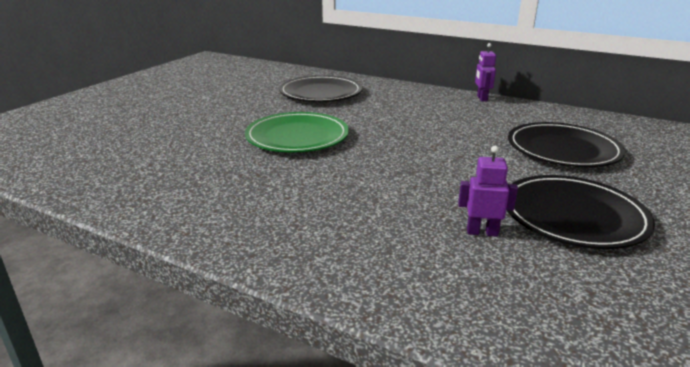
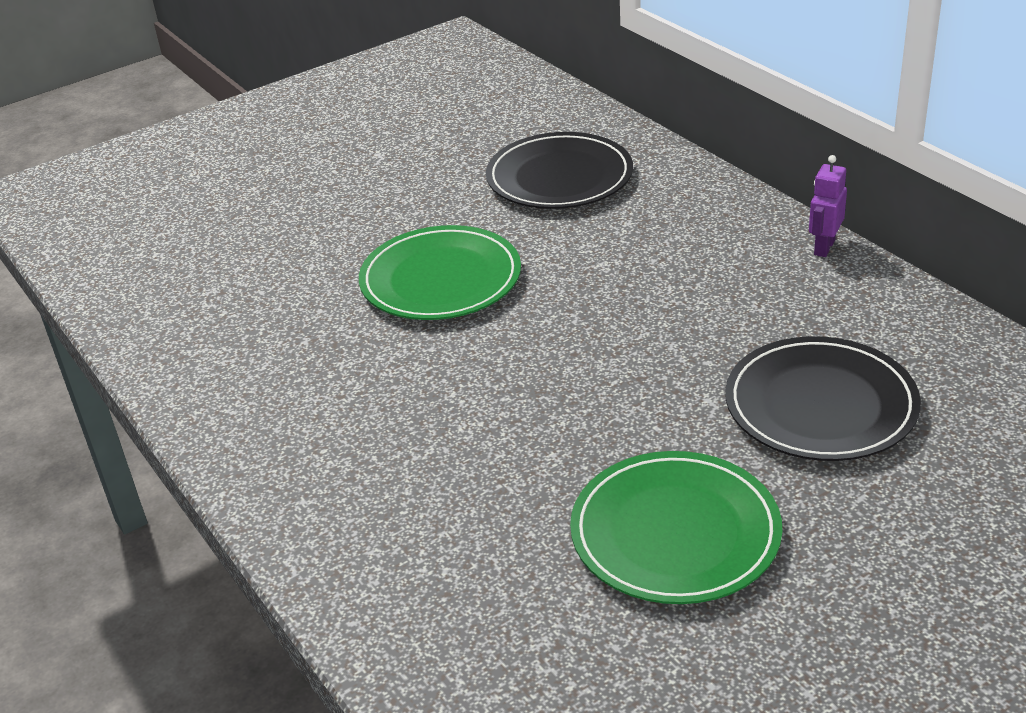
camera: 30 degrees right, 10 degrees up
purple robot [458,146,518,237] -> none
black plate [507,175,655,249] -> green plate [570,451,782,604]

